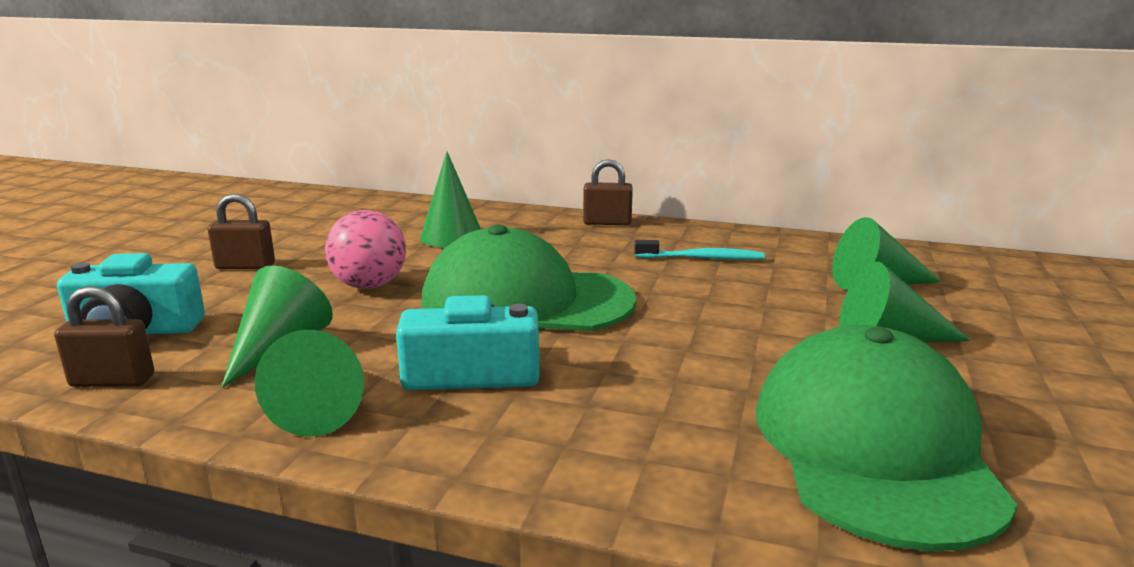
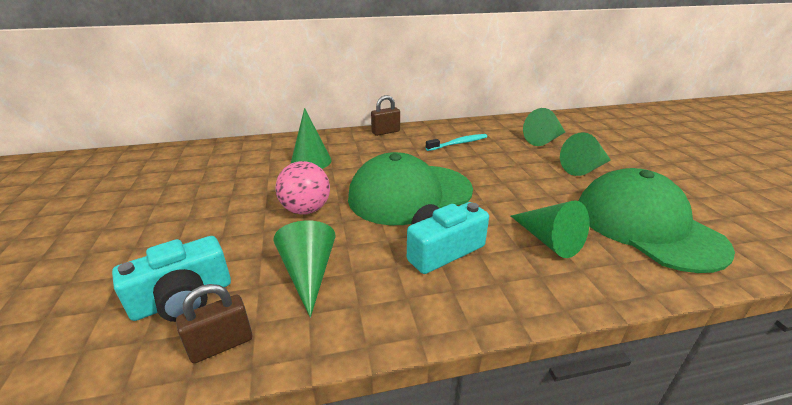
camera: 30 degrees left, 10 degrees up
brown padlock [208,194,275,269] -> none
green cone [255,330,364,437] -> green cone moved to [511,200,590,258]

